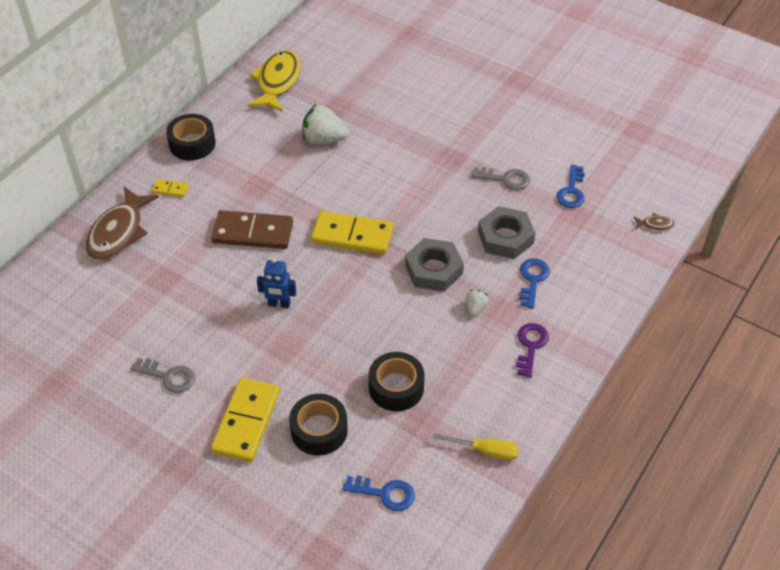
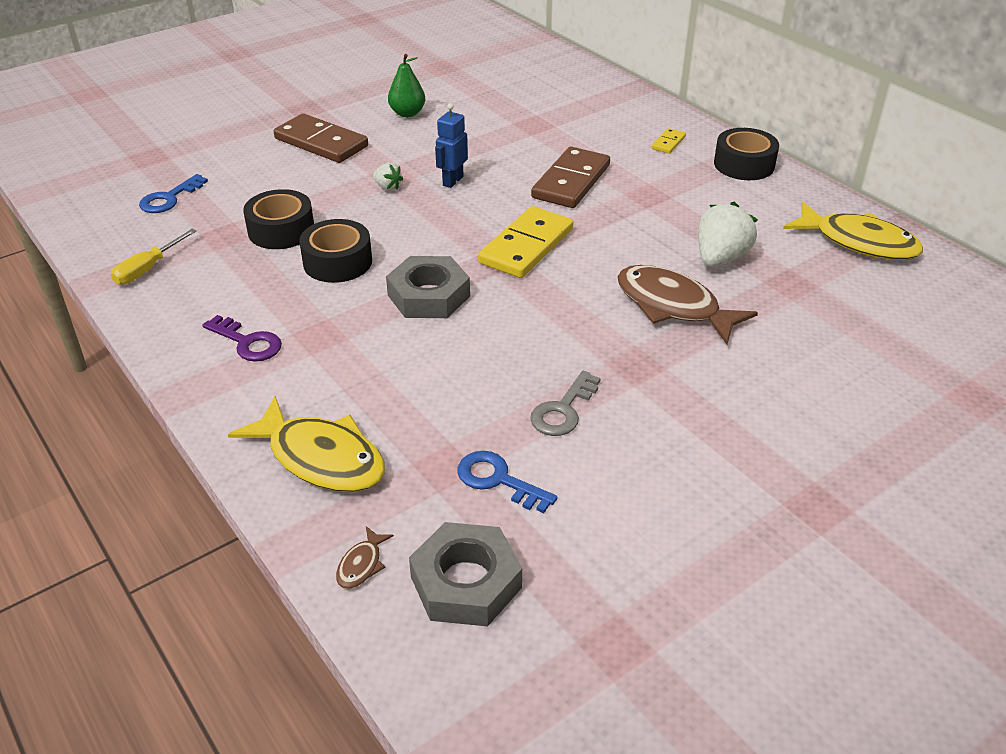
camera: 110 degrees right, 10 degrees down
brown fish [86,187,159,260] -> brown fish moved to [617,265,758,344]
grey key [131,358,195,393] -> green pear [388,54,425,117]
yellow domino [211,378,280,462] -> brown domino [273,113,368,163]
black tape [289,394,348,456] -> black tape moved to [299,219,372,283]
white strawberry [466,290,489,316] -> white strawberry moved to [373,163,403,191]
grey nut [478,206,535,259] -> grey nut moved to [409,522,522,626]
blue key [519,258,550,308] -> none
none -> yellow fish [228,396,385,492]

